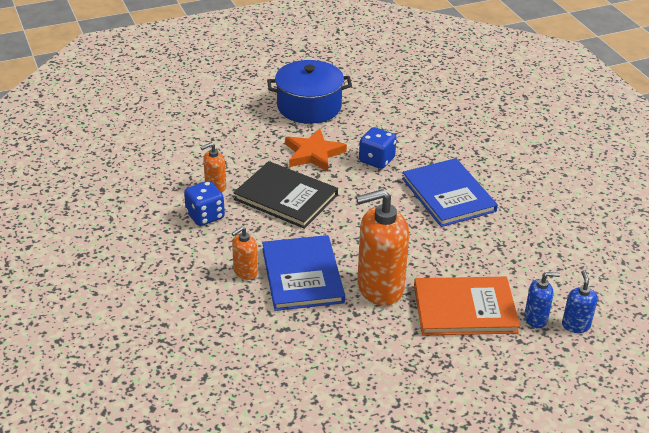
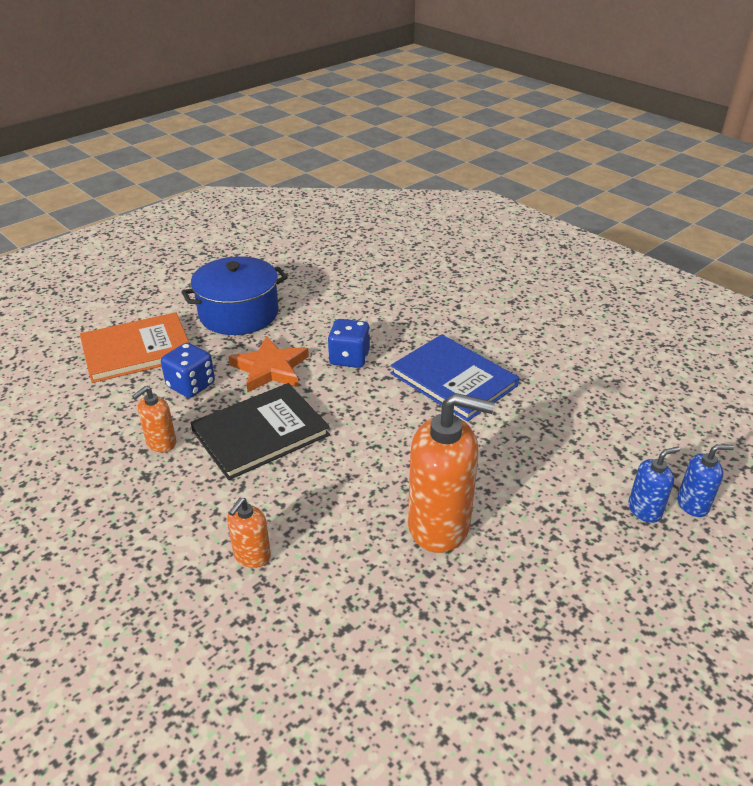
camera: 20 degrees left, 0 degrees up
blue dice [184,181,225,226] -> blue dice moved to [161,343,215,398]
black book [233,161,338,229] -> black book turned 45 degrees counterclockwise [191,383,330,480]
blue book [262,235,345,311] -> none
orange soap dispenser [356,189,409,306] -> orange soap dispenser turned 135 degrees counterclockwise [408,393,495,553]
orange book [414,277,520,336] -> orange book moved to [80,312,189,383]
blue soap dispenser [562,270,598,333] -> blue soap dispenser turned 105 degrees clockwise [677,444,734,517]

